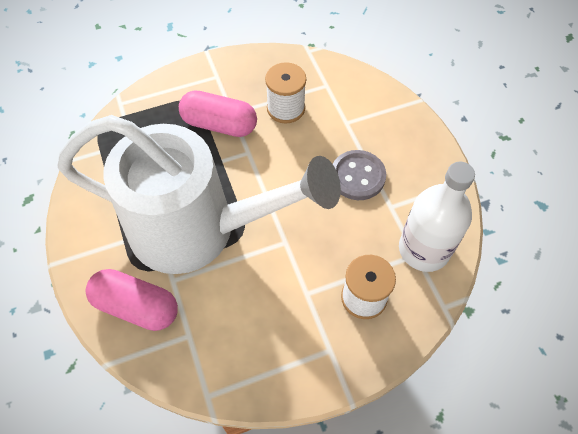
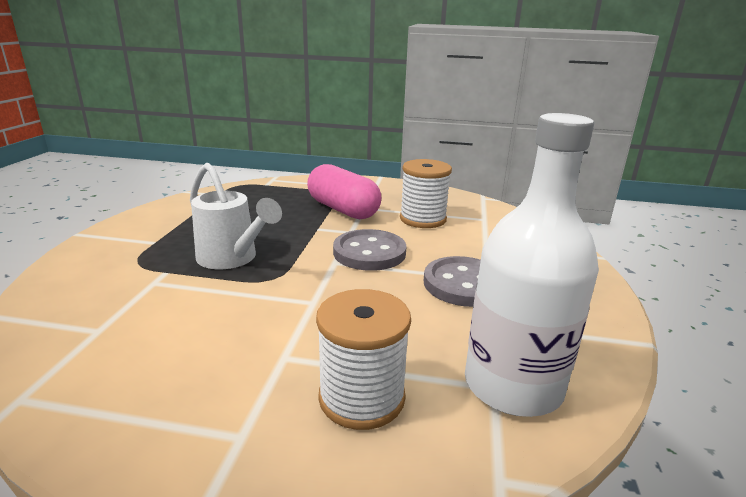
camera: 30 degrees right, 35 degrees down
white watering can [57,115,341,274] -> white watering can [190,163,282,269], size x0.43
pink capsule [86,269,178,331] -> none
none -> grey button [333,229,407,271]

